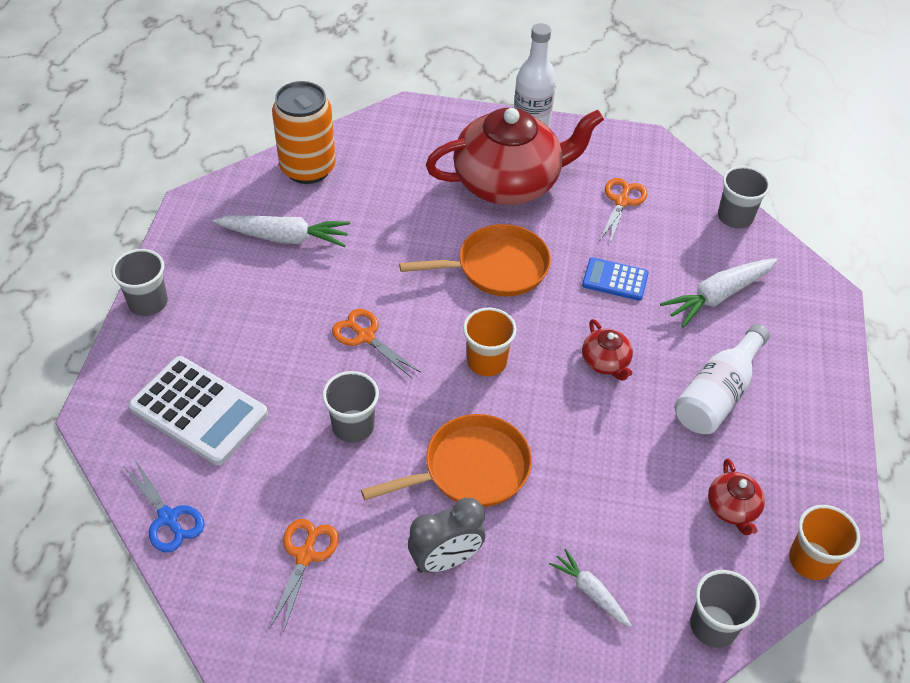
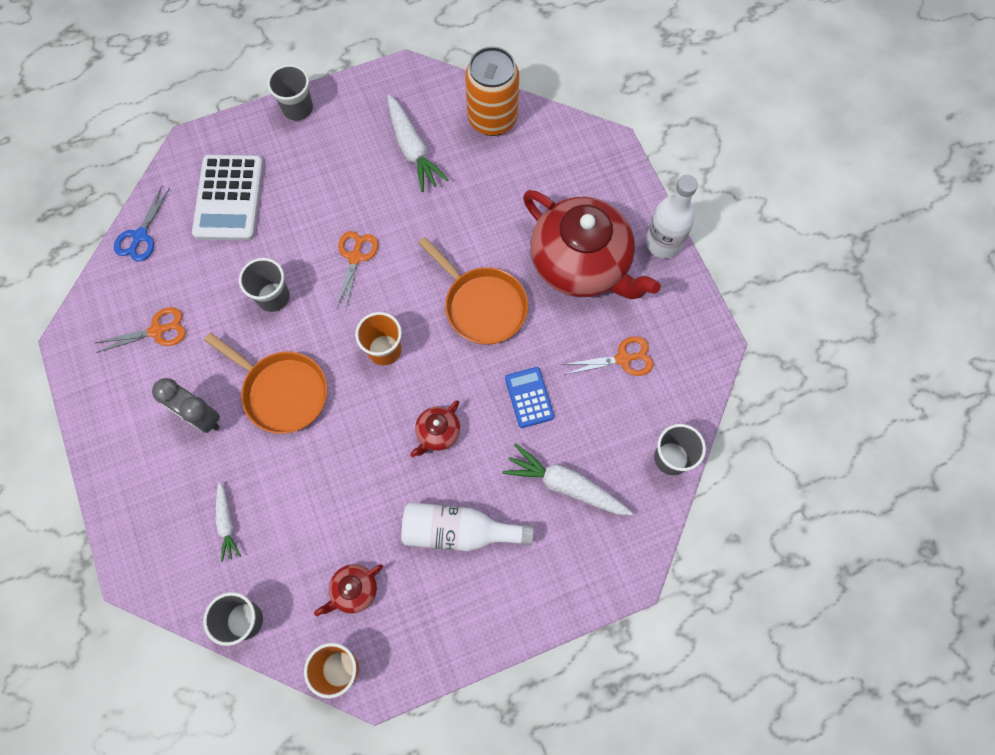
camera: 60 degrees right, 20 degrees up
white carrot [549,549,632,627] -> white carrot turned 150 degrees clockwise [216,482,241,562]

